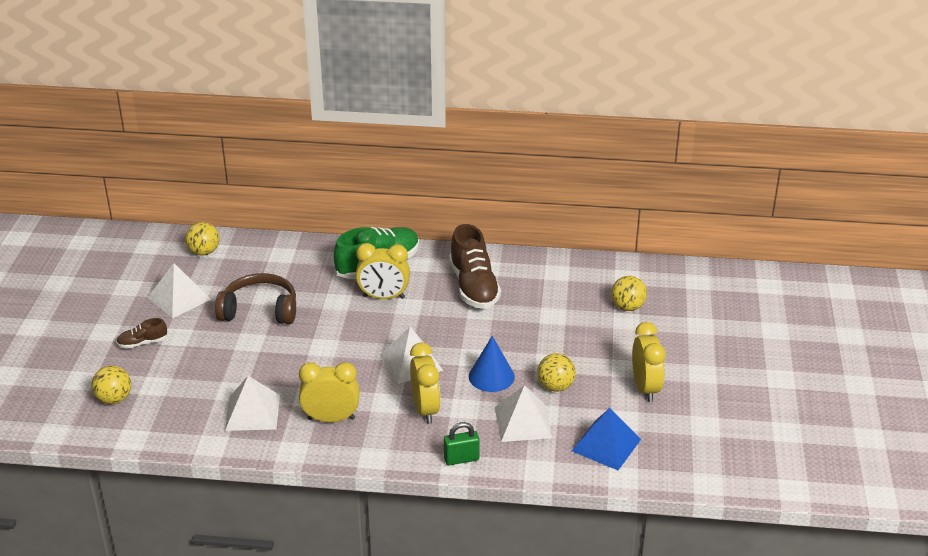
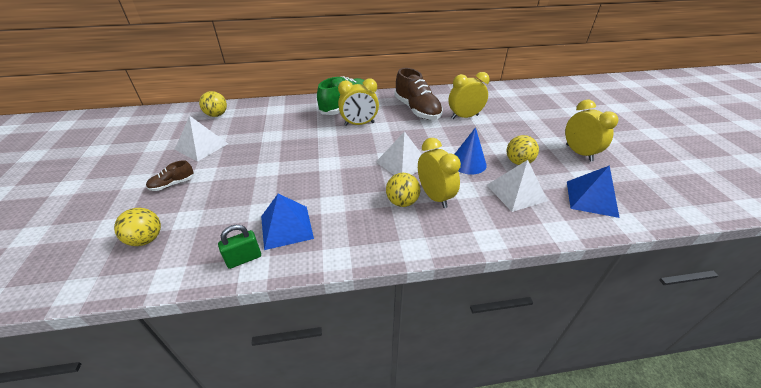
camera: 15 degrees left, 5 degrees up
brown headphones [215,273,296,324] -> none
white pyramid [225,376,280,431] -> blue pyramid [261,194,314,250]
yellow clock [299,362,360,422] -> yellow clock moved to [449,72,490,119]
green padlock [444,422,480,465] -> green padlock moved to [218,225,261,269]
yellow ball [611,276,647,311] -> yellow ball moved to [386,173,420,207]

